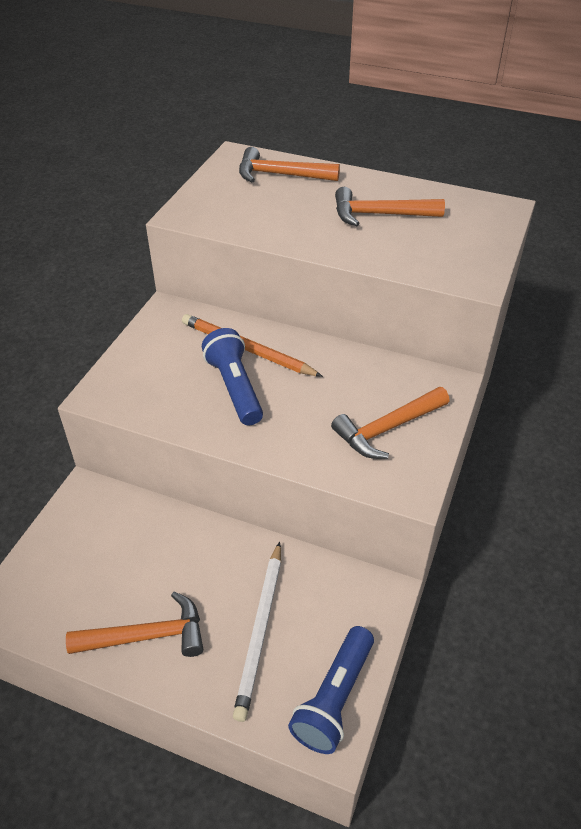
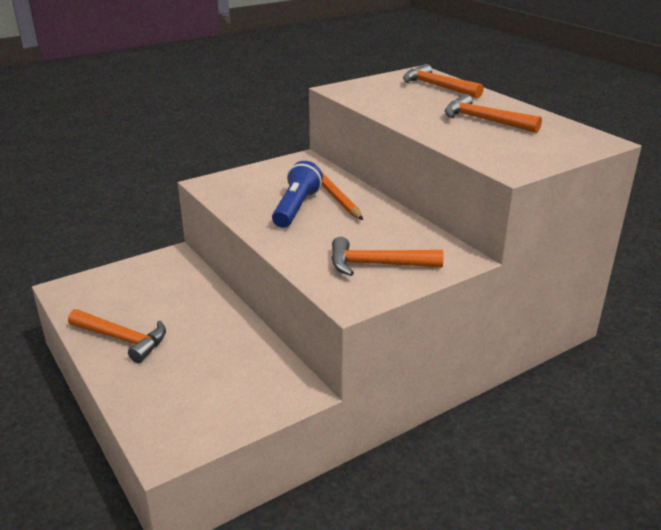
camera: 35 degrees right, 15 degrees down
white pencil [233,542,281,722] -> none
blue flashlight [288,626,374,754] -> none

